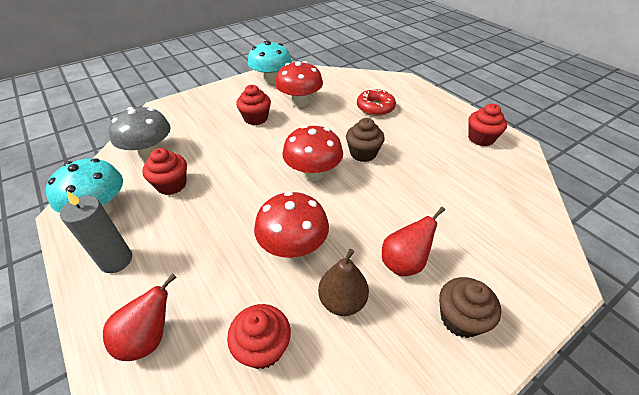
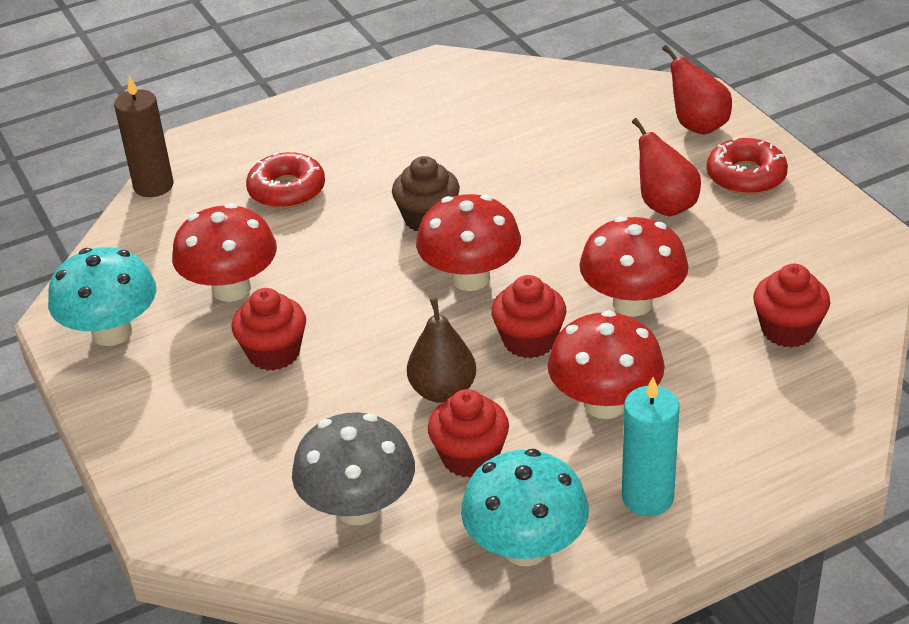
camera: 80 degrees left, 5 degrees down
grey candle [60,191,132,273] -> turquoise candle [622,377,680,516]
red pear [103,274,177,361] -> red pear moved to [662,45,732,135]
brown pear [318,249,369,316] -> brown pear moved to [407,298,476,403]
brown cupcake [439,277,501,338] -> red donut [706,137,788,195]
red cupcake [468,104,507,146] -> red cupcake moved to [491,275,566,358]
none -> brown candle [114,76,174,197]
none -> red mushroom [548,310,665,419]

